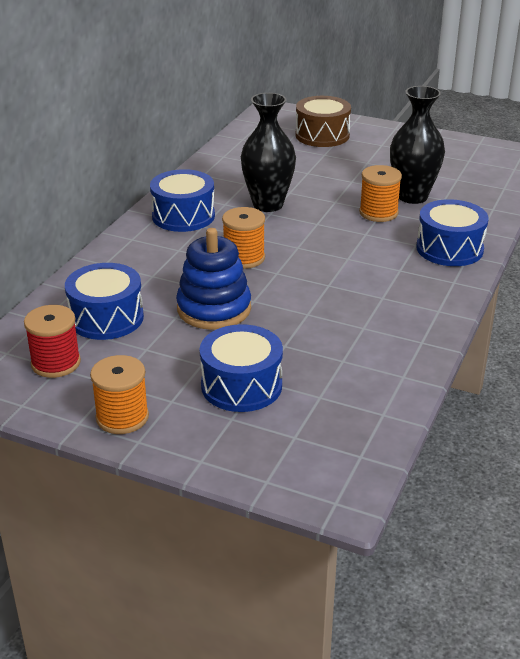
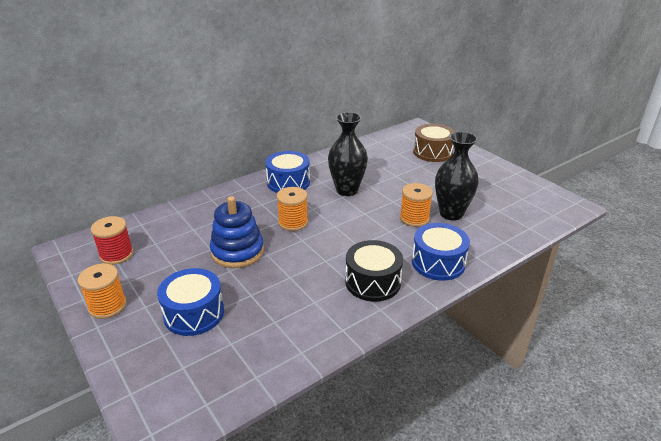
camera: 30 degrees right, 0 degrees up
blue drum [65,263,144,340] -> none
none -> black drum [345,240,403,302]

